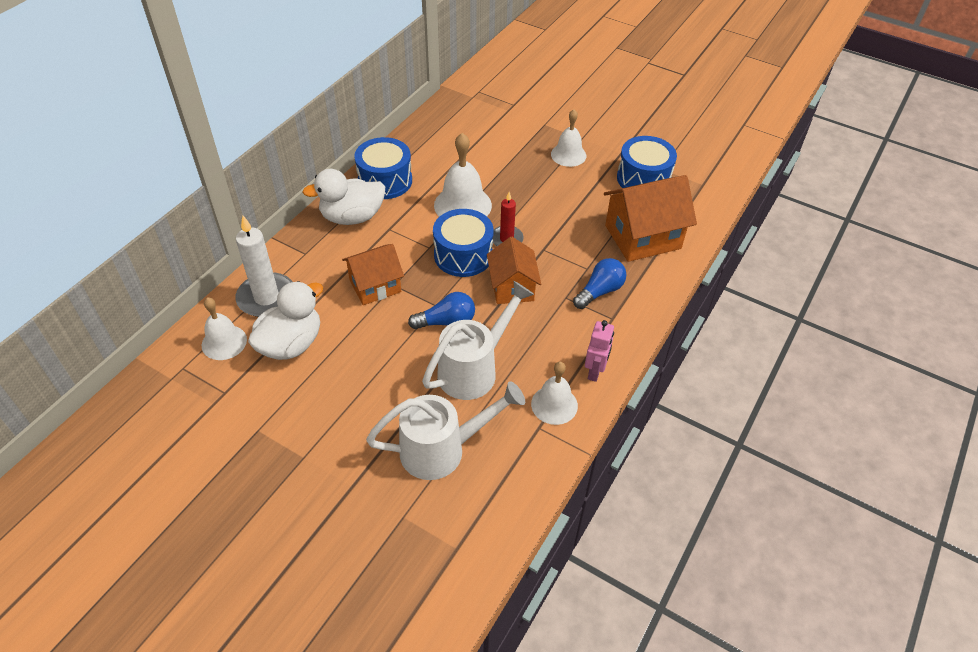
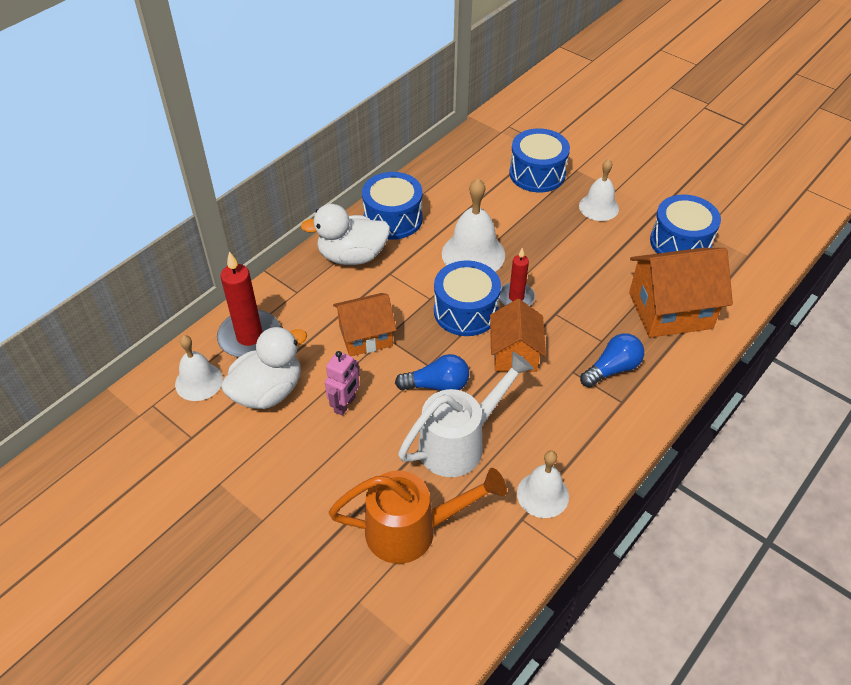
camera: 10 degrees right, 0 degrees up
white candle [236,216,292,317] -> red candle [217,251,280,358]
white watering can [366,381,525,480] -> orange watering can [329,468,507,564]
pink robot [585,320,614,382] -> pink robot moved to [325,351,359,416]
none -> blue drum [509,128,570,192]

